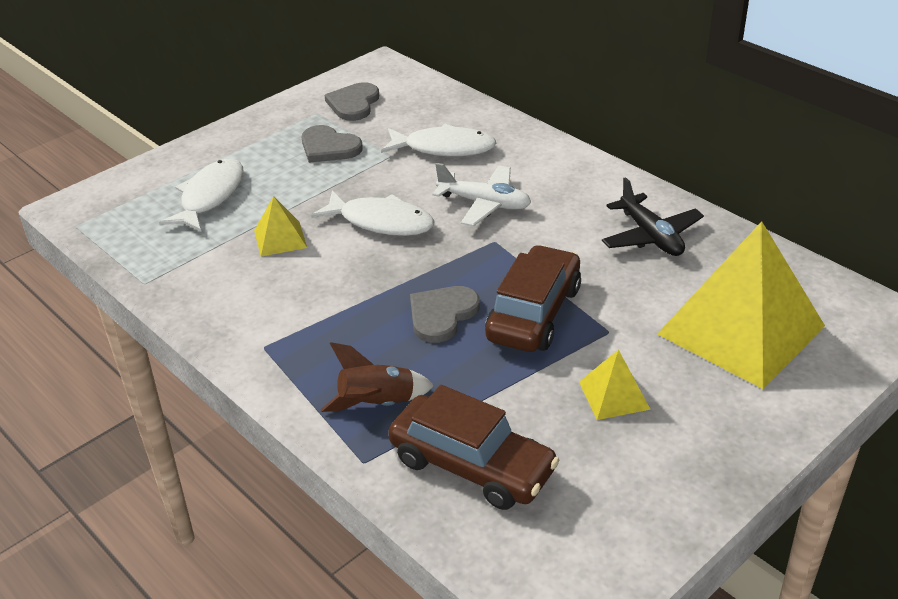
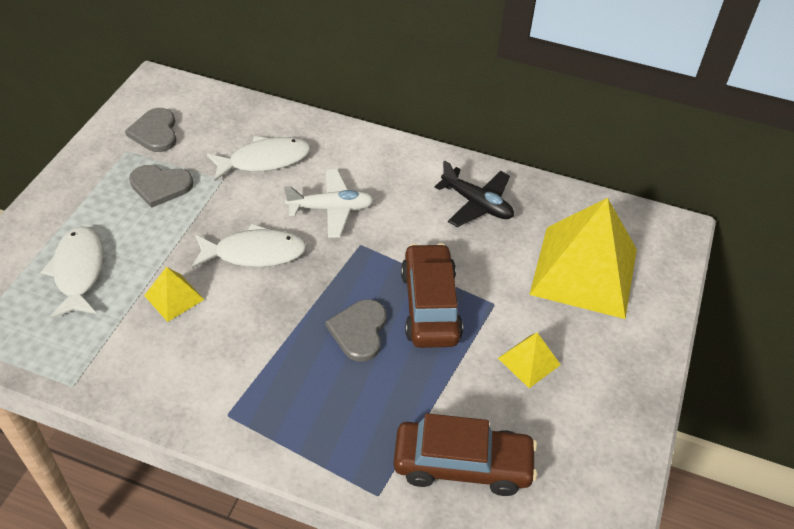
camera: 30 degrees left, 10 degrees up
brown rocket [321,342,434,412] -> none

